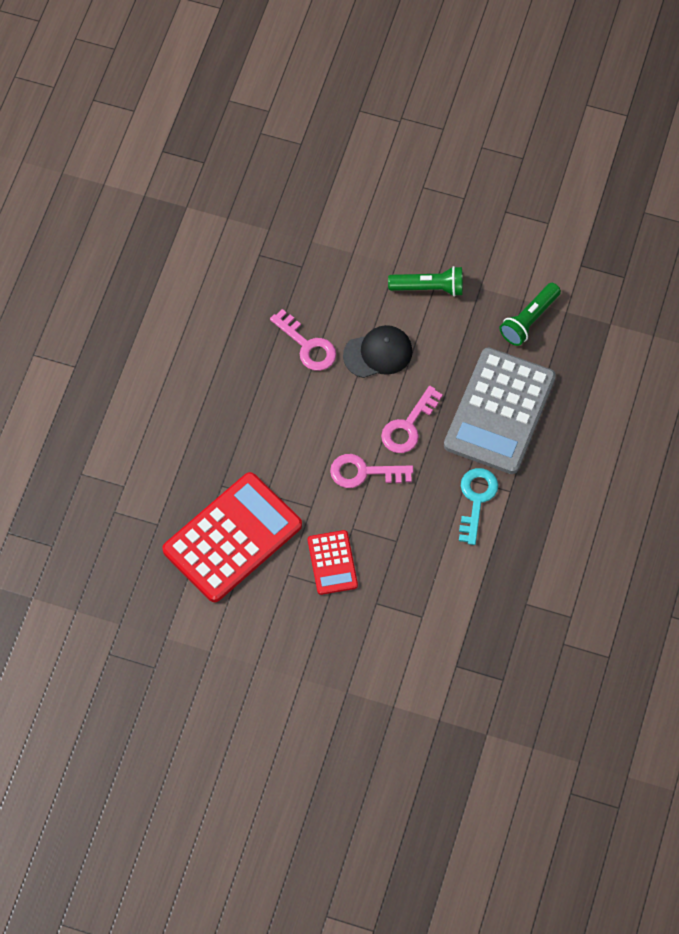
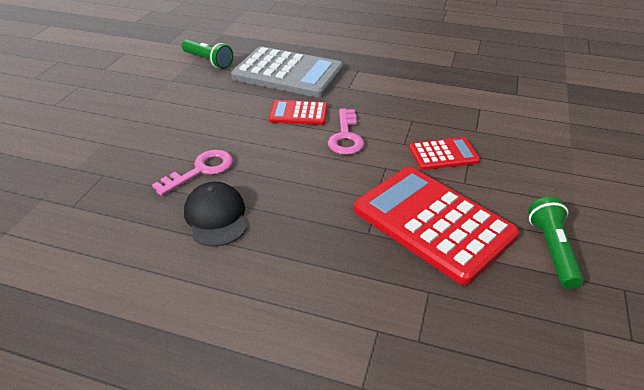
camera: 90 degrees left, 25 degrees down
black cap [343,325,413,378] -> black cap moved to [184,182,247,247]
pink key [381,386,443,453] -> red calculator [269,100,328,125]
green flashlight [388,266,463,296] -> green flashlight moved to [528,197,584,289]
turquoise key [459,468,498,545] -> none

